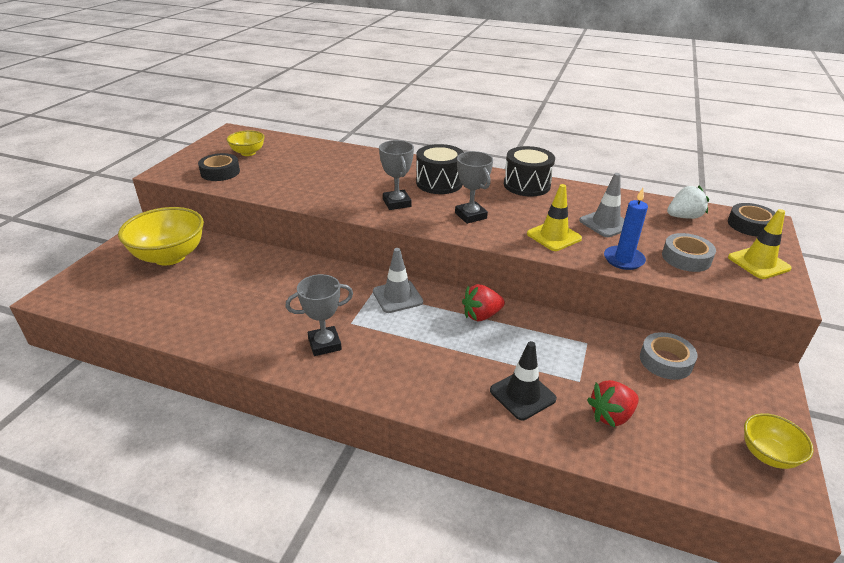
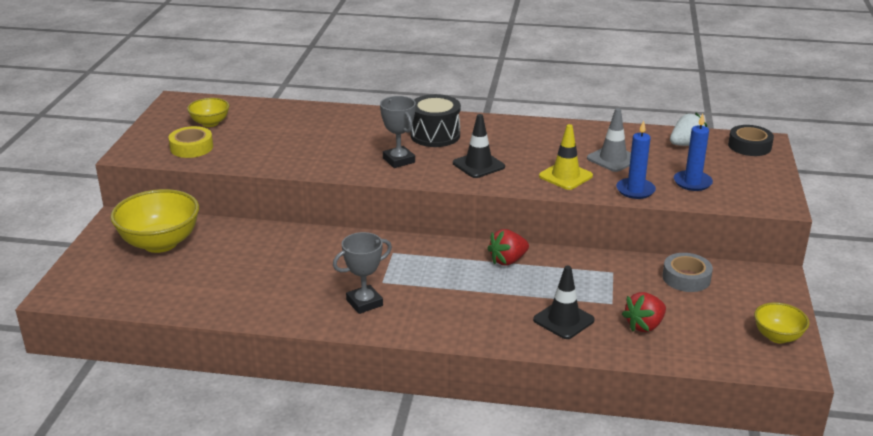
camera: 10 degrees left, 5 degrees down
black tape [198,153,240,181] -> yellow tape [169,126,213,158]
grey traffic cone [373,248,423,313] -> none
grey trophy [455,151,493,224] -> black traffic cone [453,114,505,178]
black drum [504,146,555,196] -> none
grey tape [662,233,716,272] -> blue candle [674,114,713,191]
yellow traffic cone [728,209,792,279] -> none

